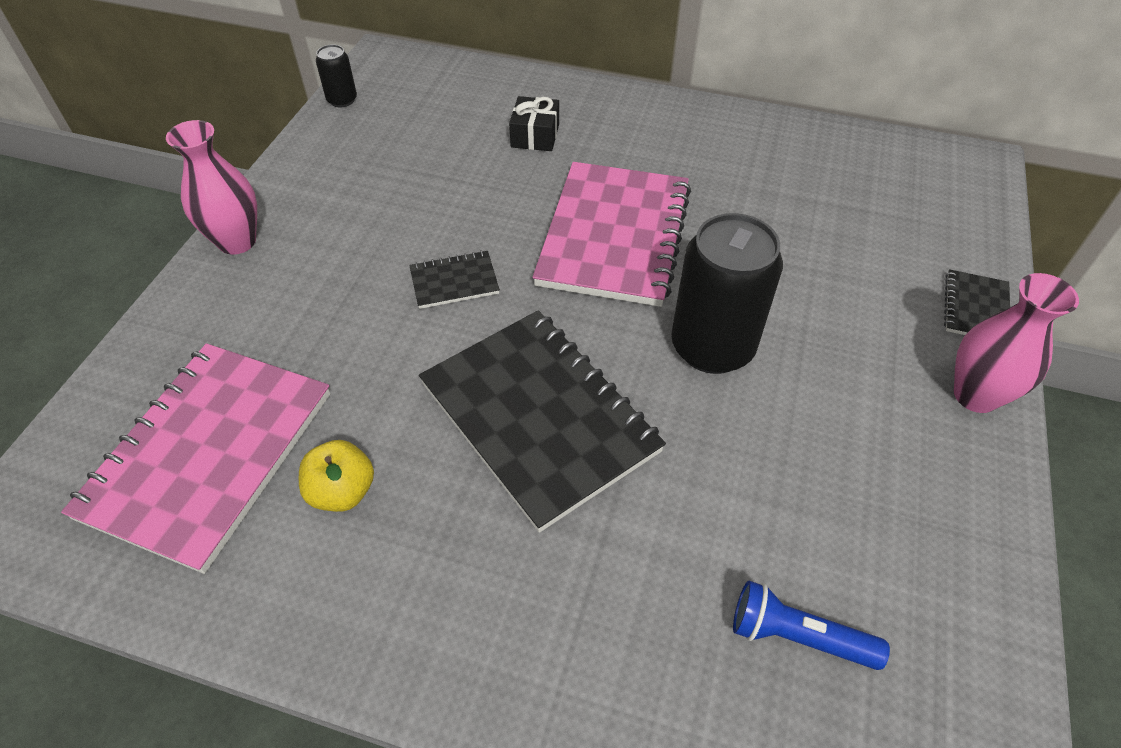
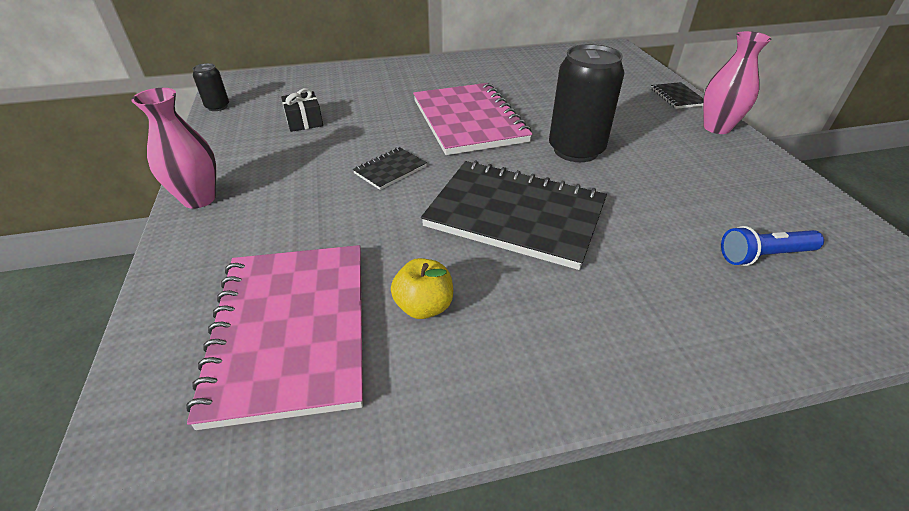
camera: 30 degrees left, 10 degrees down
black gift [509,96,559,151] -> black gift moved to [281,88,323,132]

